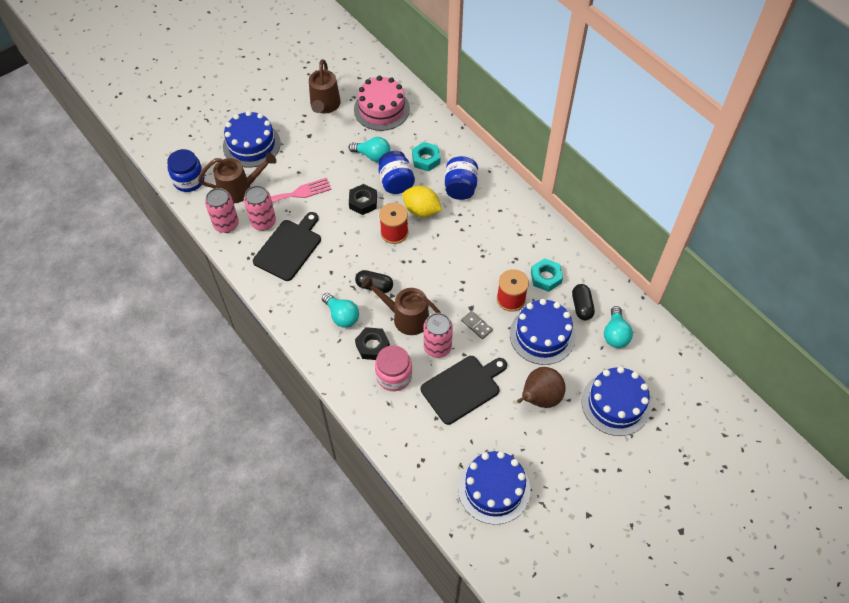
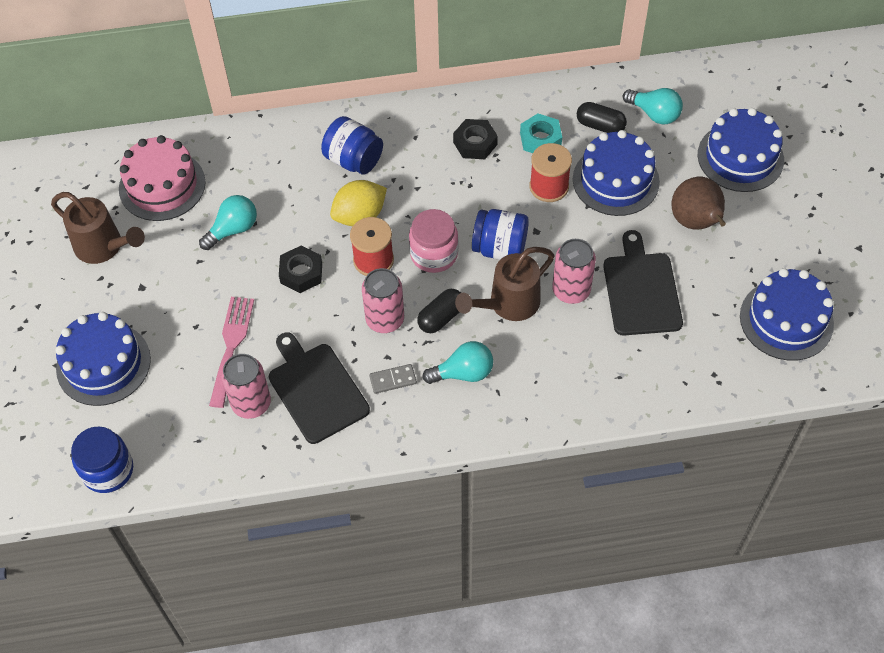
camera: 60 degrees left, 0 degrees up
brown watering can [198,152,276,203] -> none
pink can [205,188,239,233] -> pink can moved to [362,268,404,333]
black nut [355,327,390,360] -> black nut moved to [453,119,498,159]
pink jar [375,345,412,391] -> pink jar moved to [409,209,458,273]
blue jar [378,151,415,194] -> blue jar moved to [472,209,529,260]
turquoise nut [412,142,440,172] -> none
grey domino [461,311,493,339] -> grey domino moved to [369,364,417,394]

